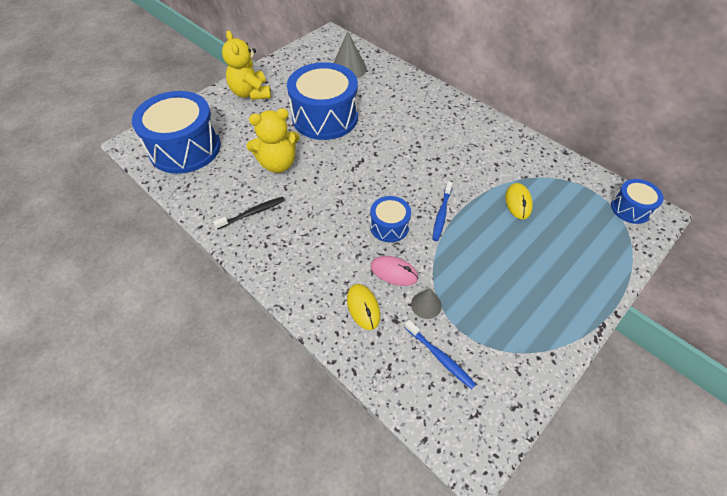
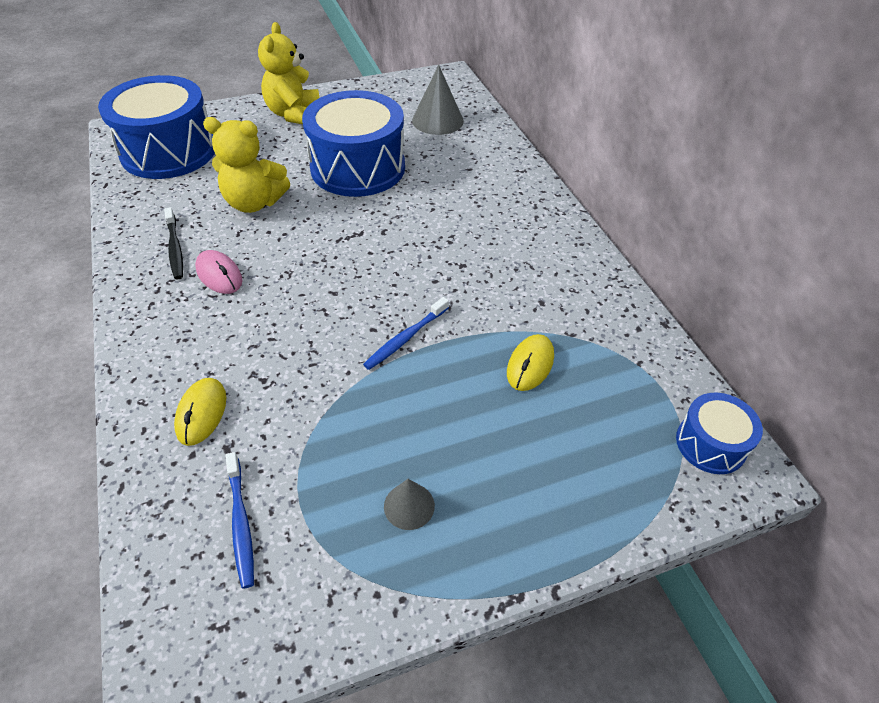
camera: 25 degrees right, 5 degrees down
black toothbrush [213,197,285,230] -> black toothbrush turned 75 degrees clockwise [164,207,183,279]
blue drum [370,196,411,242] -> none
pink mouse [370,256,418,286] -> pink mouse moved to [195,250,242,294]
grey cone [411,288,442,319] -> grey cone moved to [384,479,435,530]

